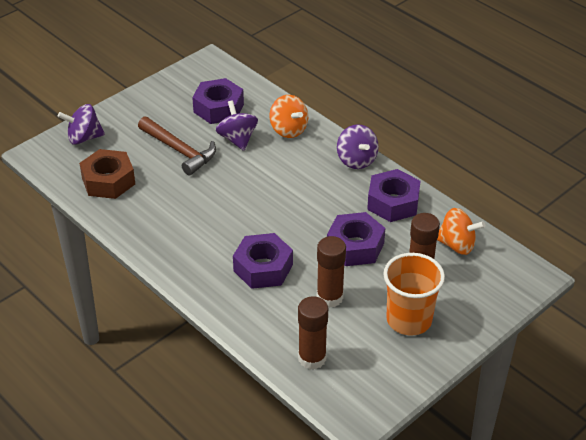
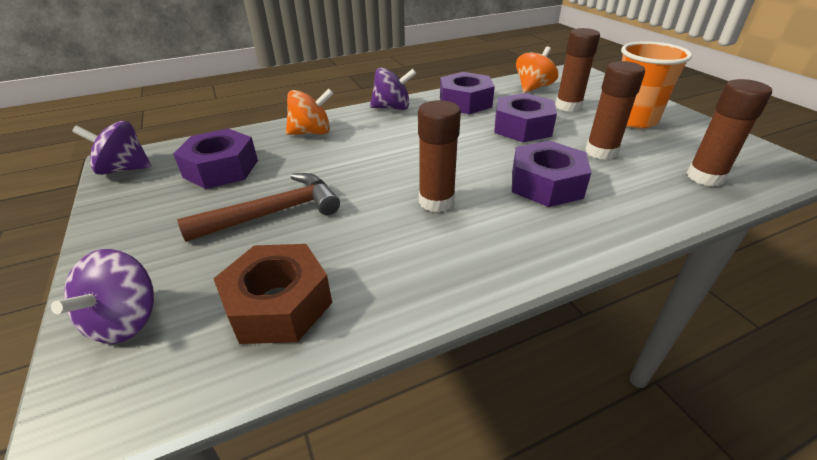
camera: 70 degrees left, 5 degrees down
purple spinning top [216,100,258,151] -> purple spinning top moved to [72,121,152,175]
none -> brown glue stick [418,100,461,212]

